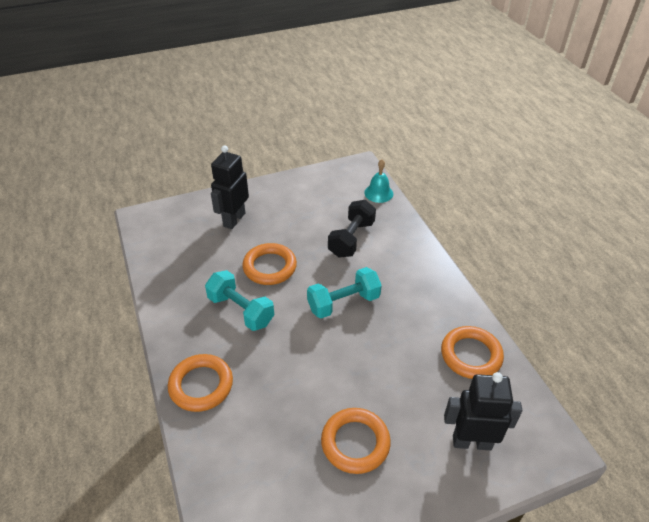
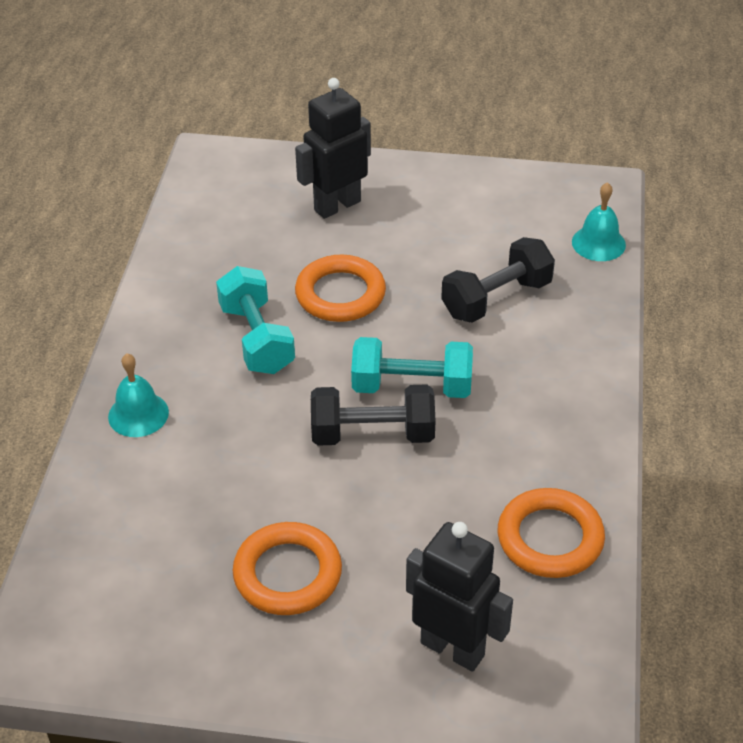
camera: 30 degrees right, 0 degrees up
orange ring [168,354,233,412] -> turquoise bell [108,353,169,437]
none -> black dumbbell [311,384,435,446]

